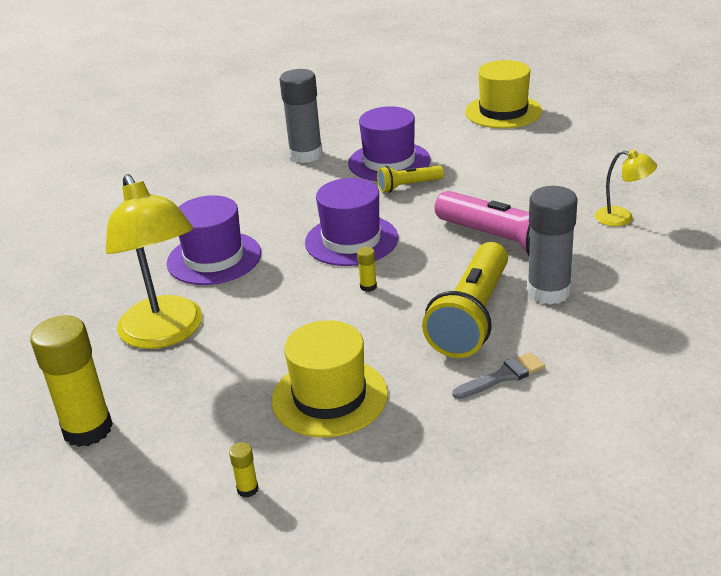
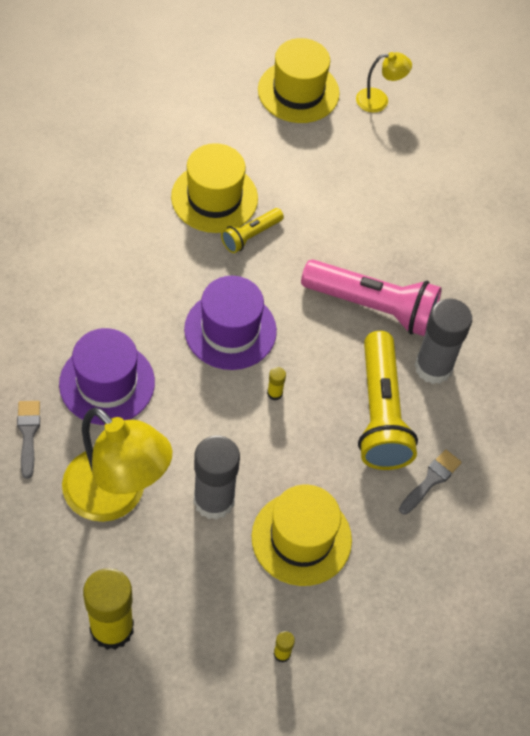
camera: 30 degrees left, 25 degrees up
grey glue stick [279,69,323,163] -> grey glue stick moved to [194,435,240,520]
purple hat [348,106,431,181] -> yellow hat [171,143,258,233]
yellow lamp [595,149,657,226] -> yellow lamp moved to [356,52,412,113]
none -> grey brush [17,401,40,479]

